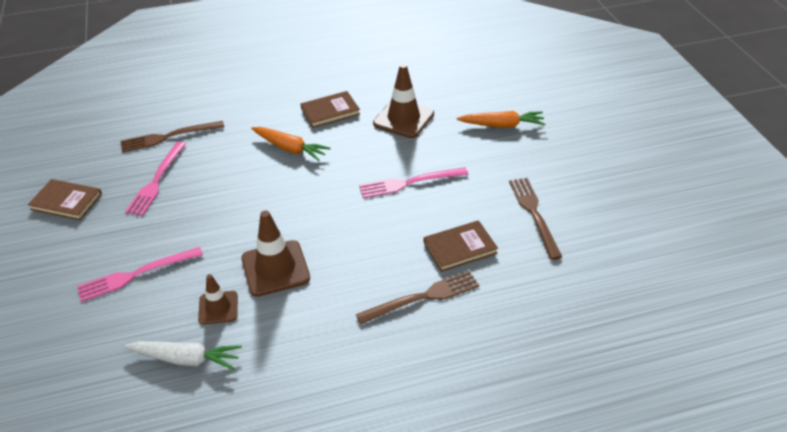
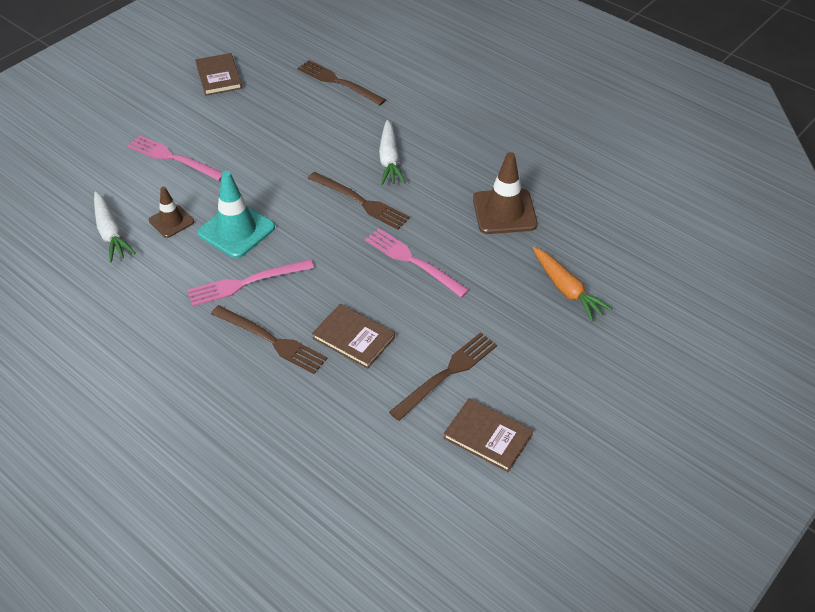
camera: 55 degrees right, 5 degrees up
pink fork [125,141,186,216] -> pink fork moved to [187,259,314,306]
brown traffic cone [241,210,310,297] -> turquoise traffic cone [198,171,275,258]
orange carrot [251,127,331,161] -> white carrot [379,120,406,185]
brown book [301,91,360,128] -> brown book moved to [443,398,533,472]
none -> brown fork [308,172,410,230]

